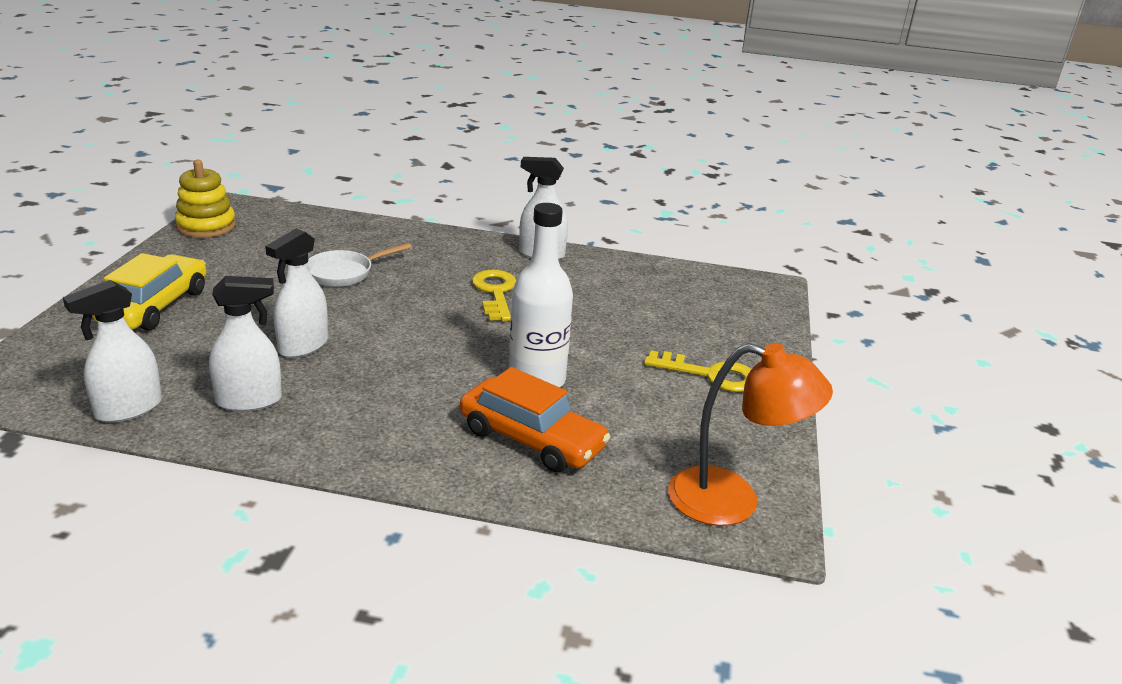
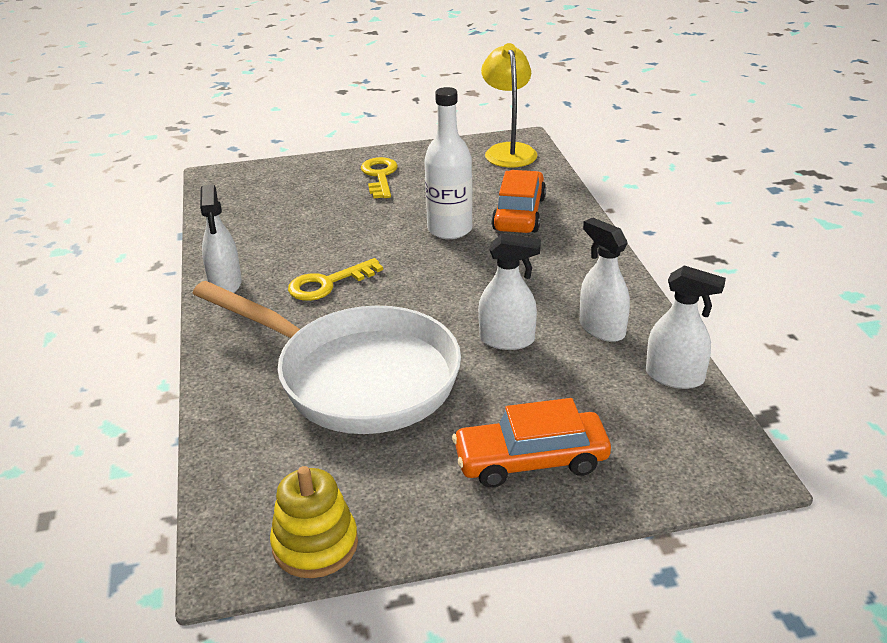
camera: 110 degrees left, 5 degrees up
yellow car [92,253,207,331] -> orange car [452,398,611,488]
white pan [307,243,412,287] -> white pan [193,281,461,434], size x2.40
orange lamp [668,343,833,526] -> yellow lamp [481,43,538,168]

